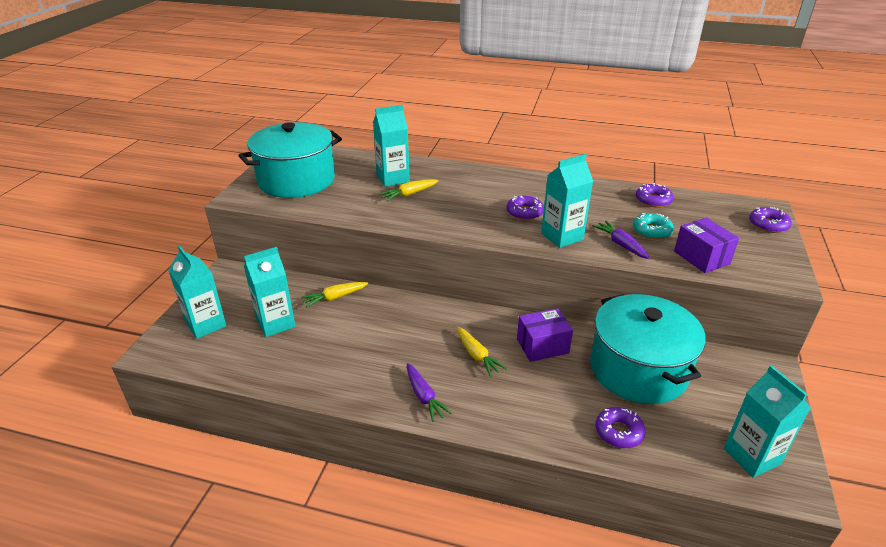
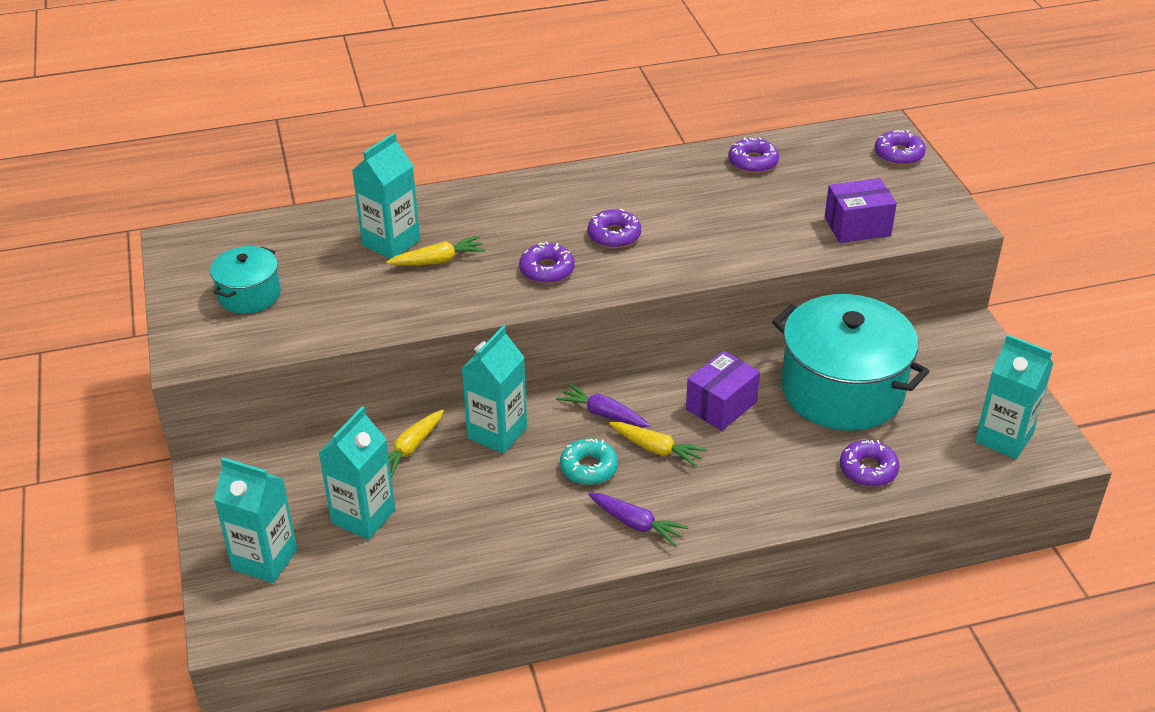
camera: 30 degrees left, 5 degrees up
turquoise pot [238,122,342,198] -> turquoise pot [210,246,281,314], size x0.50
yellow carrot [379,179,438,201] -> yellow carrot turned 135 degrees counterclockwise [386,236,485,265]
turquoise carton [541,154,593,248] -> turquoise carton moved to [461,326,527,454]
purple carrot [592,221,650,259] -> purple carrot moved to [556,383,650,427]
turquoise donut [633,213,674,240] -> turquoise donut moved to [560,439,618,485]
purple box [674,218,739,273] -> purple box turned 45 degrees counterclockwise [825,178,897,243]
none -> purple donut [519,242,575,284]

